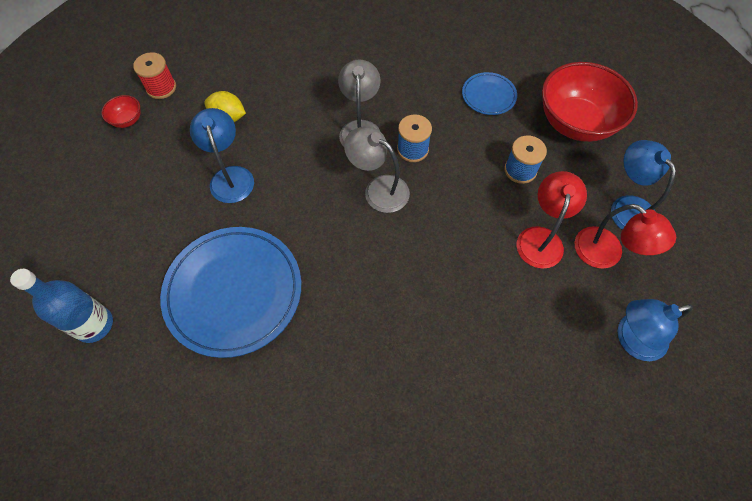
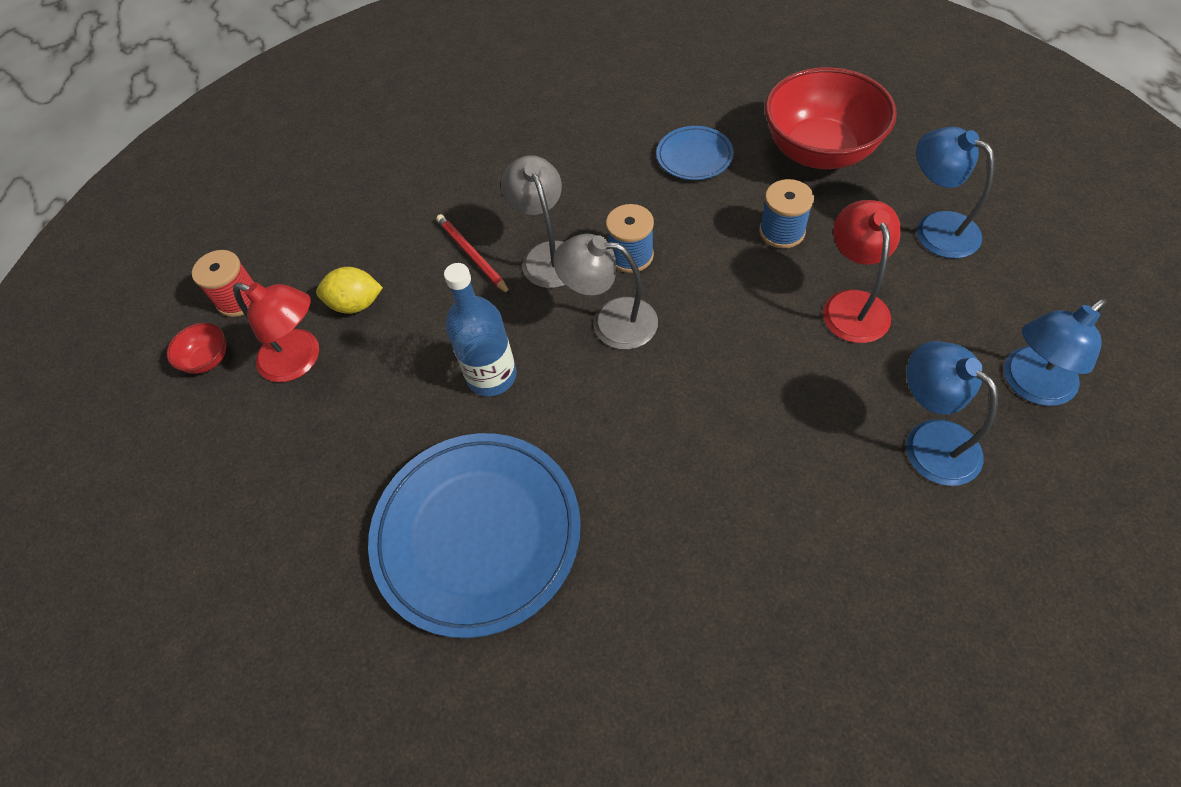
camera: 15 degrees left, 5 degrees down
blue bottle [10,269,113,343] -> blue bottle moved to [444,263,516,396]
blue lamp [190,108,254,203] -> blue lamp moved to [906,341,998,486]
red lamp [575,204,676,269] -> red lamp moved to [233,282,319,382]
none -> red pencil [436,214,511,295]

